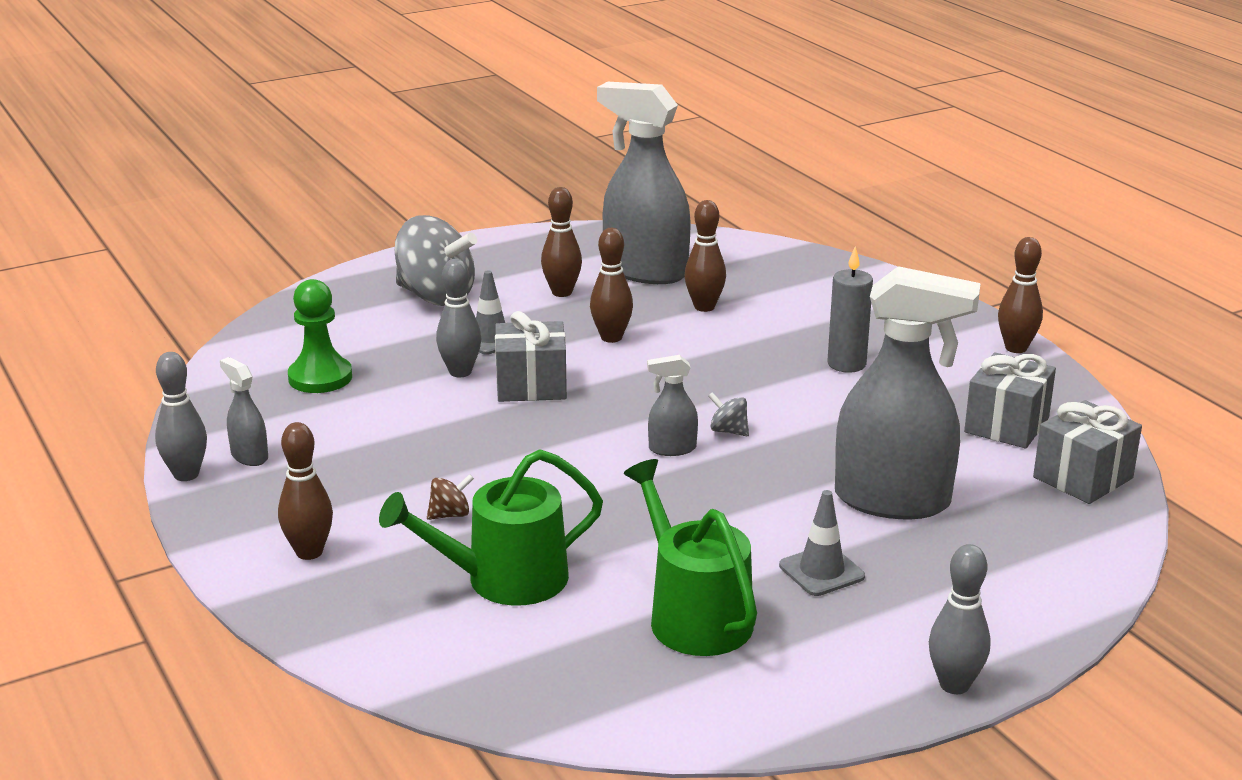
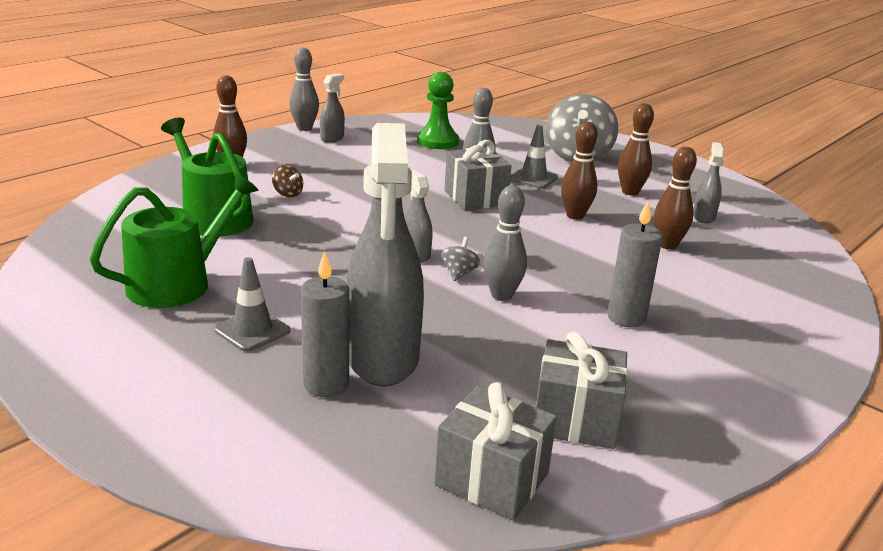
camera: 70 degrees right, 0 degrees up
grey spray bottle [597,82,691,284] -> grey spray bottle [693,142,724,223], size x0.44
grey bowling pin [929,544,991,694] -> grey bowling pin moved to [483,185,527,301]
brown bowling pin [998,237,1043,353] -> none
none -> grey candle [301,251,349,397]

